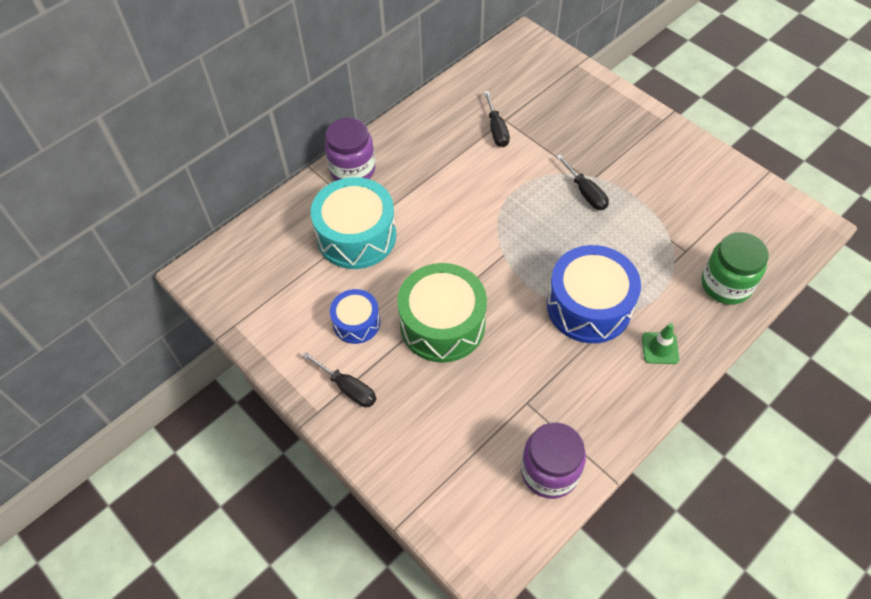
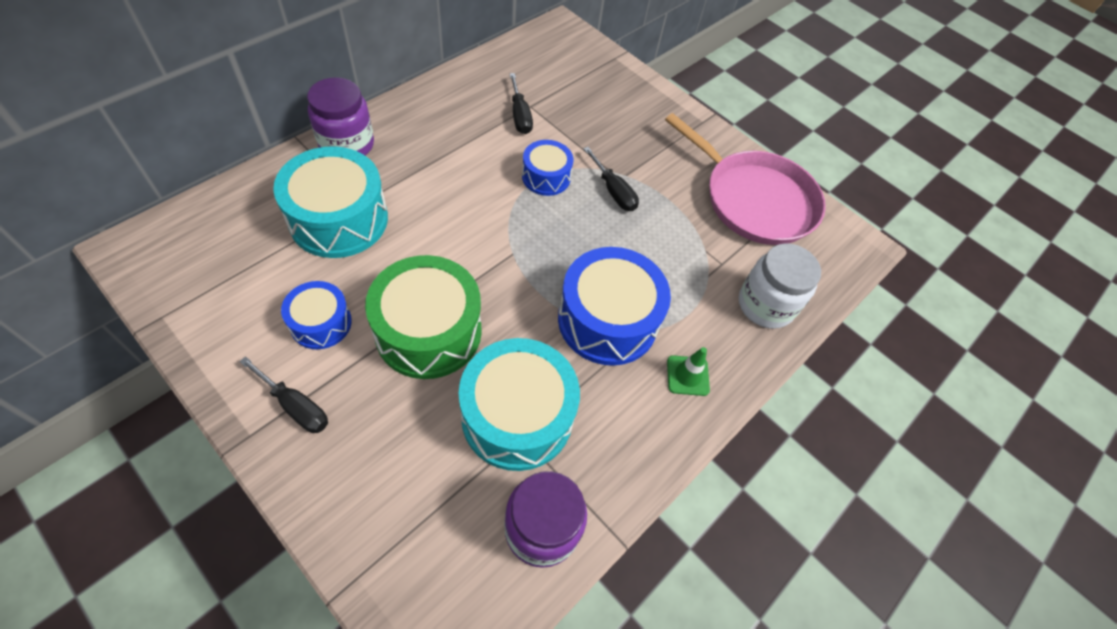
camera: 10 degrees left, 0 degrees up
green jar [701,232,769,305] -> white jar [739,243,821,329]
none -> turquoise drum [459,338,580,471]
none -> blue drum [522,140,573,196]
none -> pink pan [665,113,826,245]

